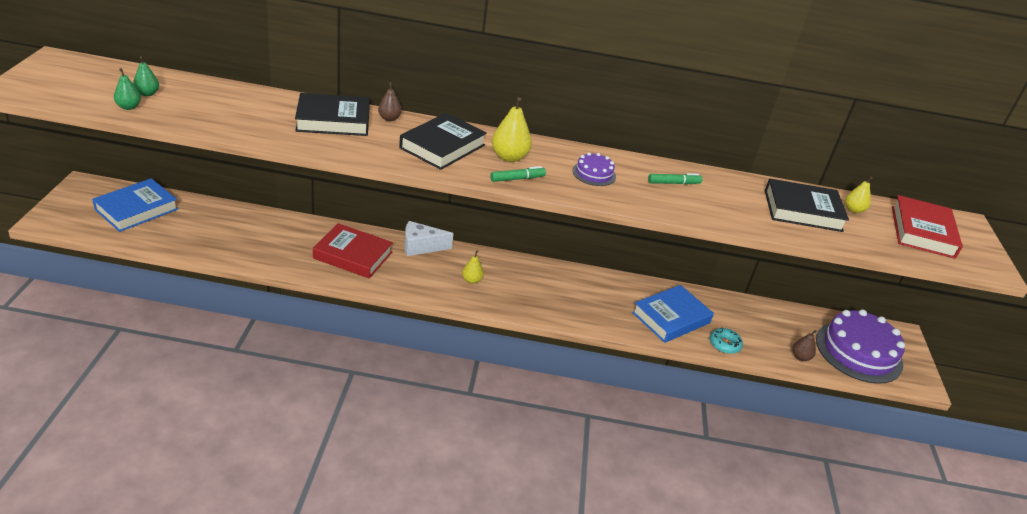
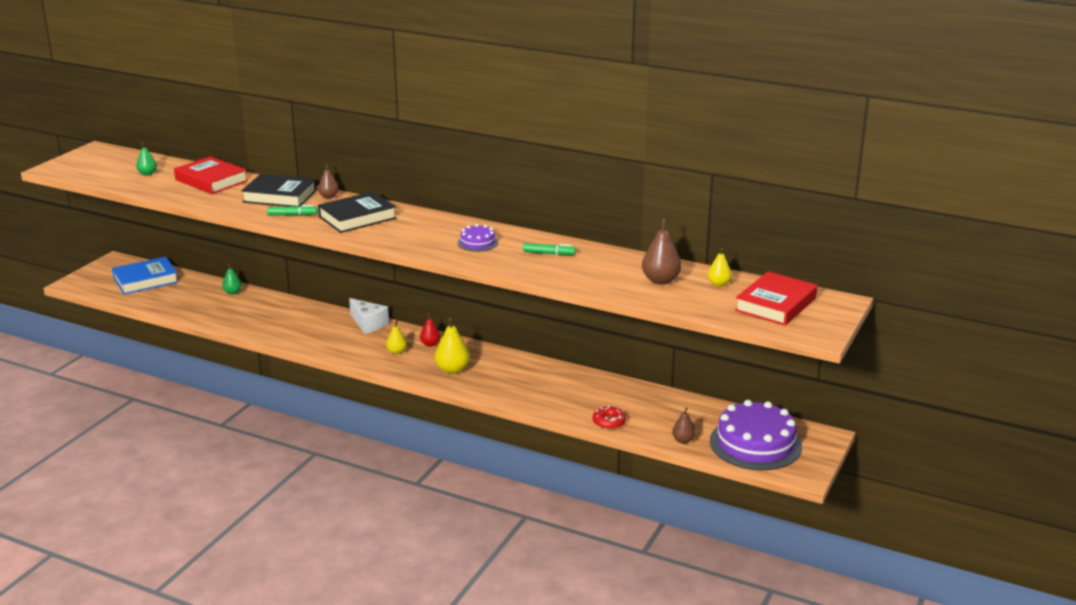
camera: 25 degrees right, 10 degrees down
green pear [114,68,141,110] -> green pear moved to [222,263,242,295]
red book [313,223,393,279] -> red book moved to [174,156,248,194]
white cheese [404,221,454,256] -> white cheese turned 150 degrees counterclockwise [349,298,389,334]
green marker [490,166,546,182] -> green marker moved to [267,205,317,216]
yellow pear [492,97,532,162] -> yellow pear moved to [435,318,470,374]
blue book [632,285,714,343] -> none
turquoise donut [710,327,743,354] -> red donut [593,406,626,429]
black book [765,178,849,232] -> brown pear [642,219,681,285]
none -> red pear [420,313,441,347]

